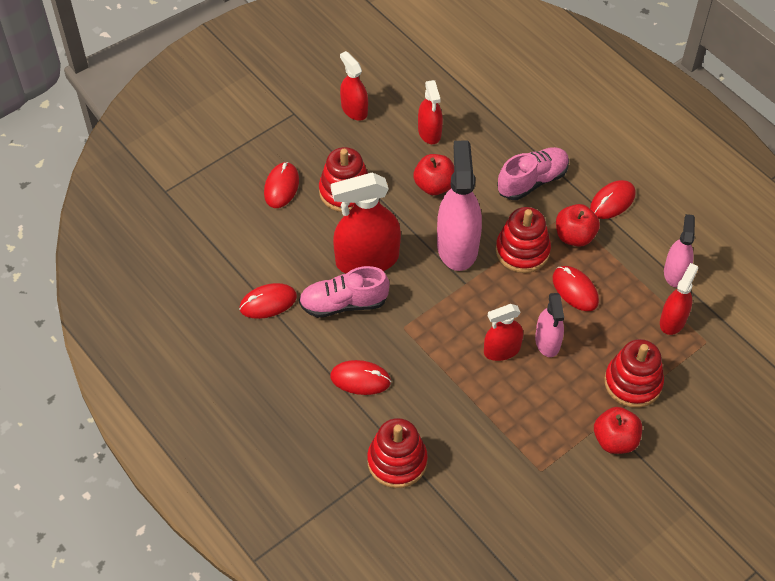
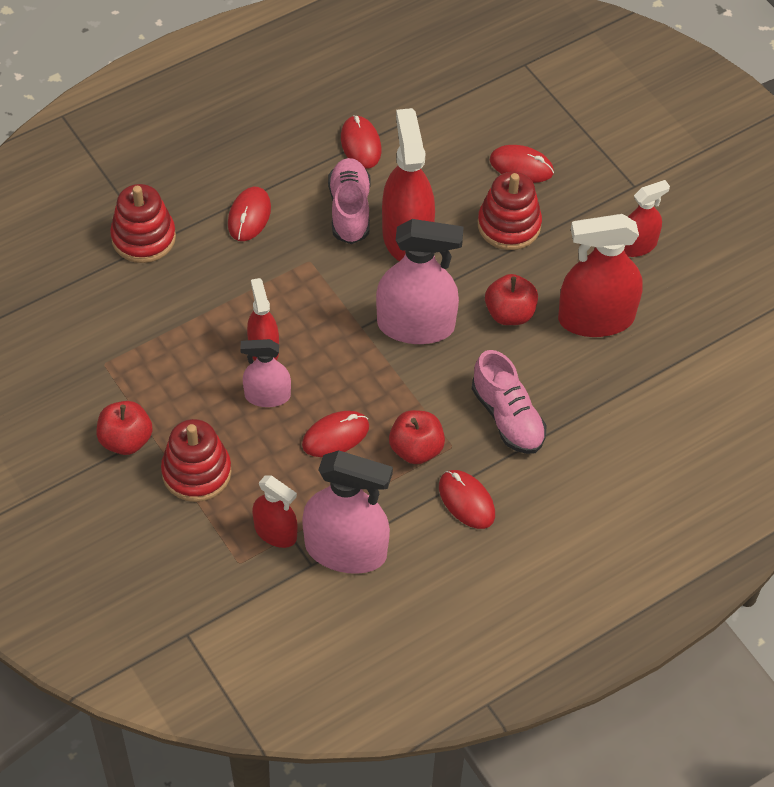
camera: 95 degrees right, 0 degrees up
red spray bottle [418,80,443,144] -> red spray bottle [558,214,643,337], size x1.74
red stacking toy [496,207,551,273] -> none
pink spray bottle [664,214,695,287] -> pink spray bottle [302,450,393,574], size x1.74

